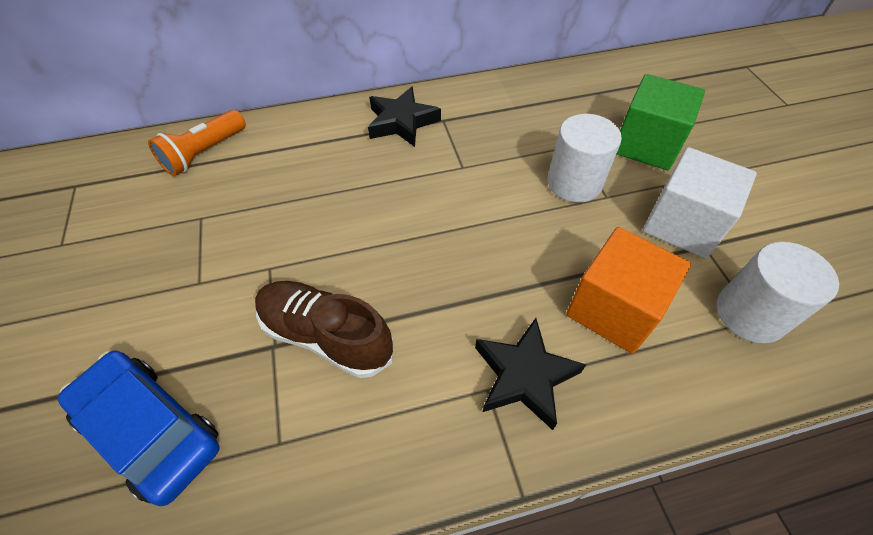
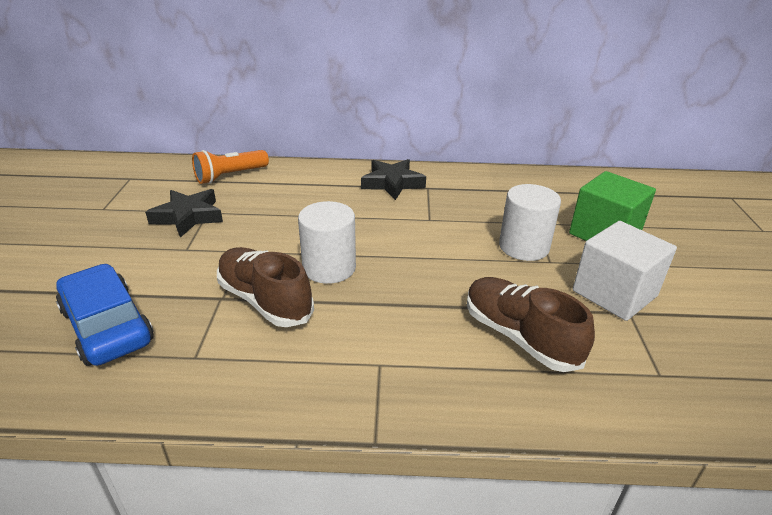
camera: 15 degrees right, 20 degrees down
black star [475,318,586,430] -> black star moved to [145,189,223,238]
orange cube [566,227,691,354] -> brown shoe [467,277,595,372]
white cylinder [716,242,839,343] -> white cylinder moved to [298,201,356,284]

